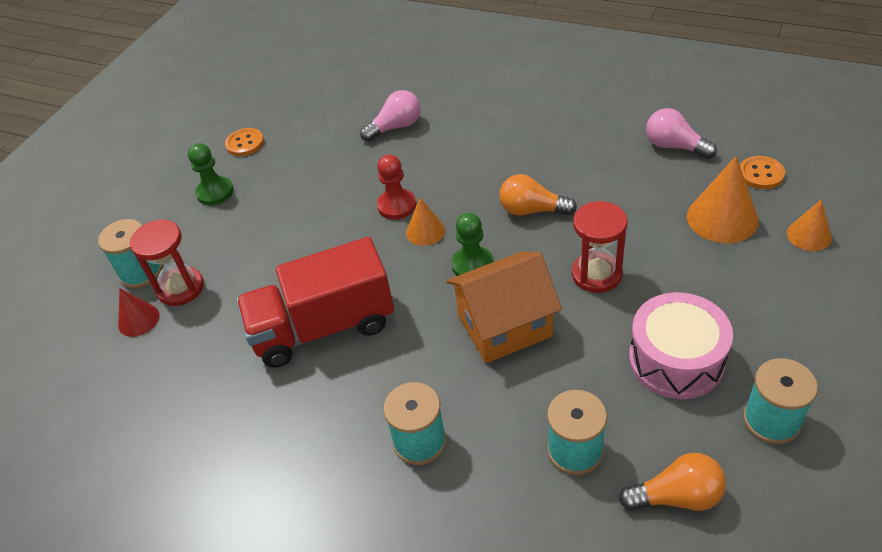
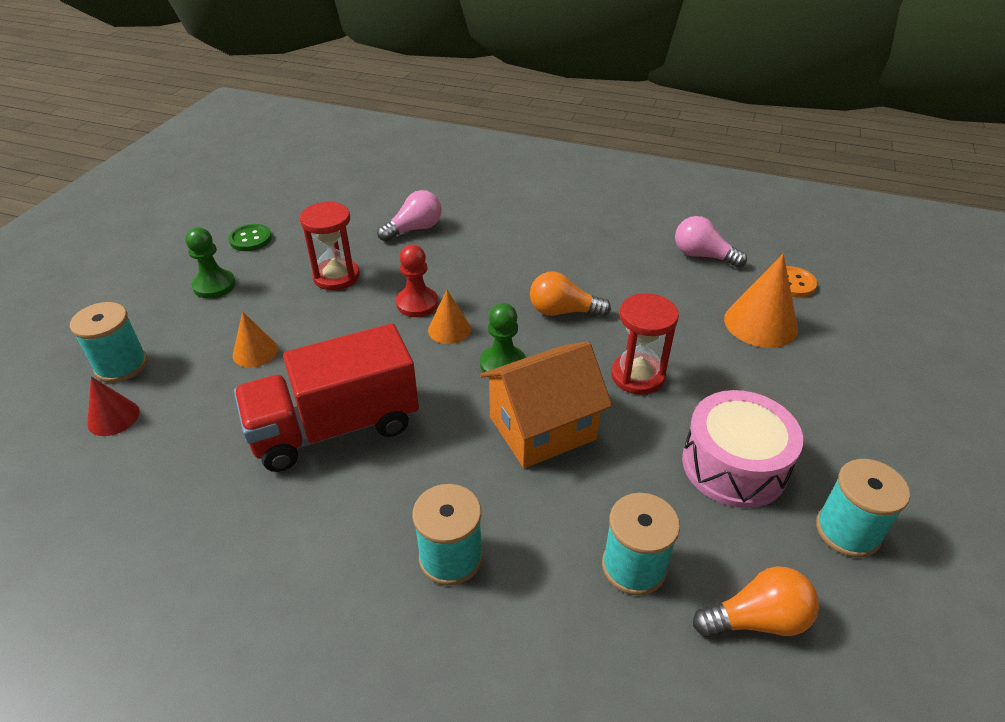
camera: 10 degrees left, 5 degrees down
red hourglass [130,219,204,306] -> red hourglass moved to [300,201,360,290]
orange button [225,128,264,156] -> green button [228,224,272,251]
orange cone [787,199,832,251] -> orange cone moved to [233,312,278,368]

